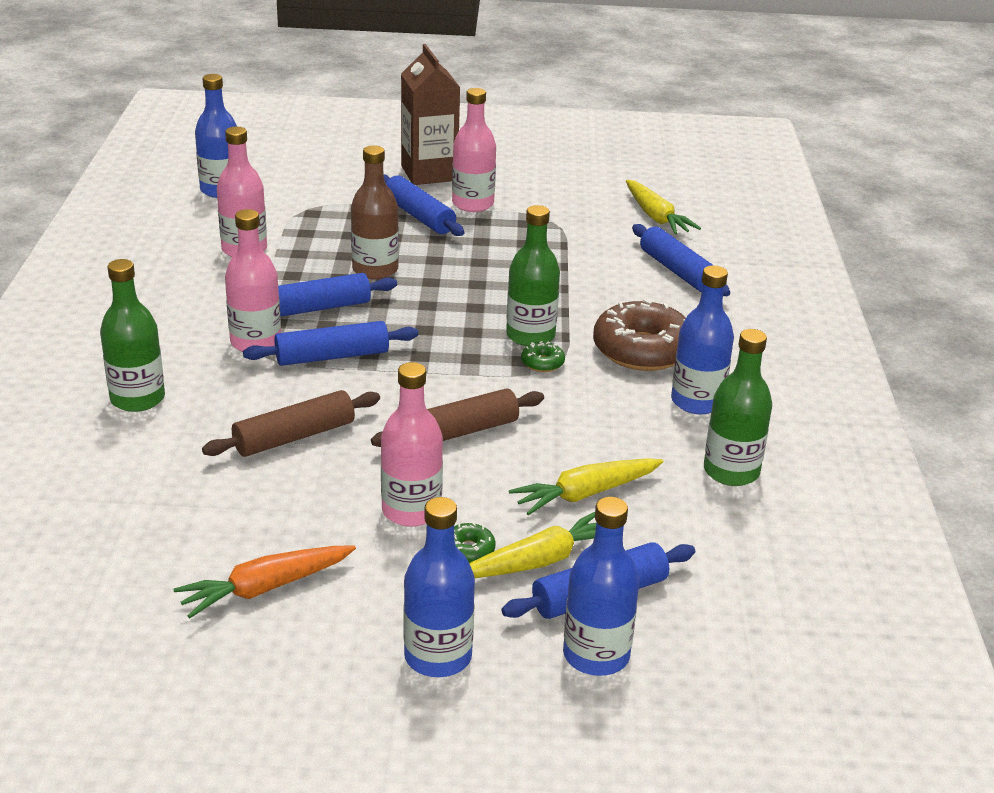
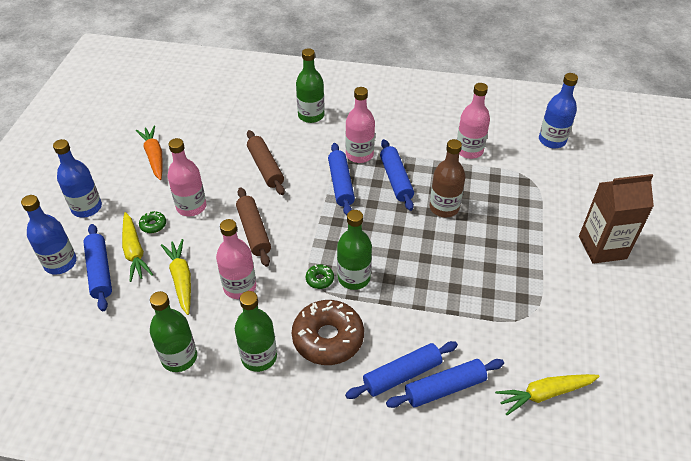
camera: 100 degrees right, 15 degrees up
blue rolling pin [384,174,464,236] -> blue rolling pin moved to [345,341,458,399]
pink bottle [452,88,496,212] -> pink bottle moved to [216,219,256,299]
blue bottle [671,265,734,414] -> green bottle [235,291,277,372]

